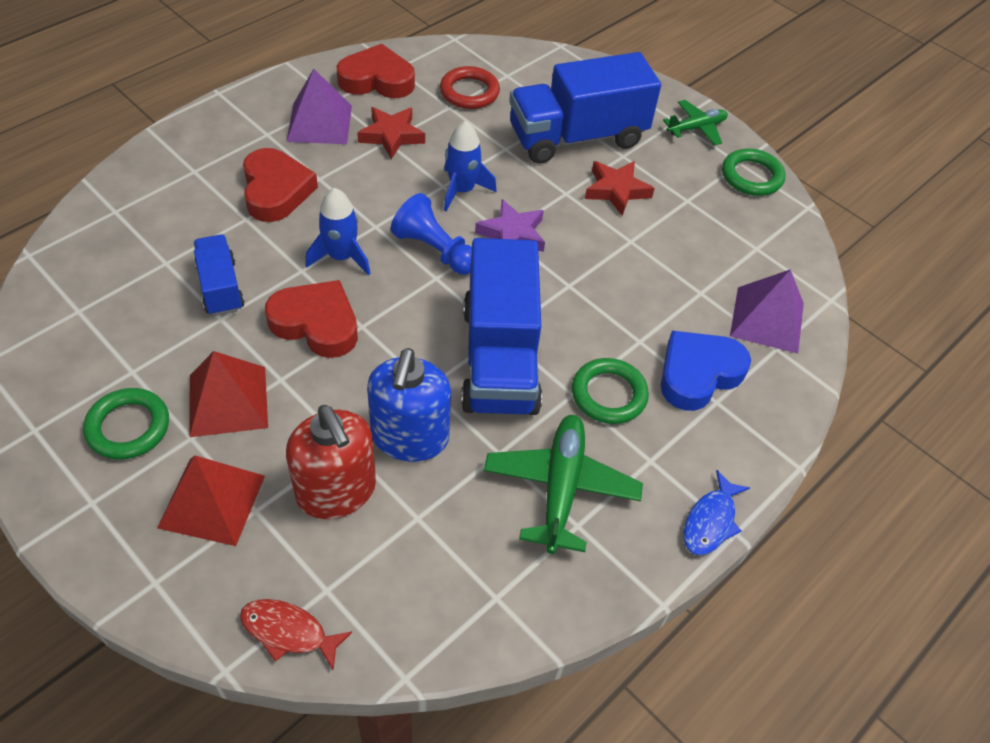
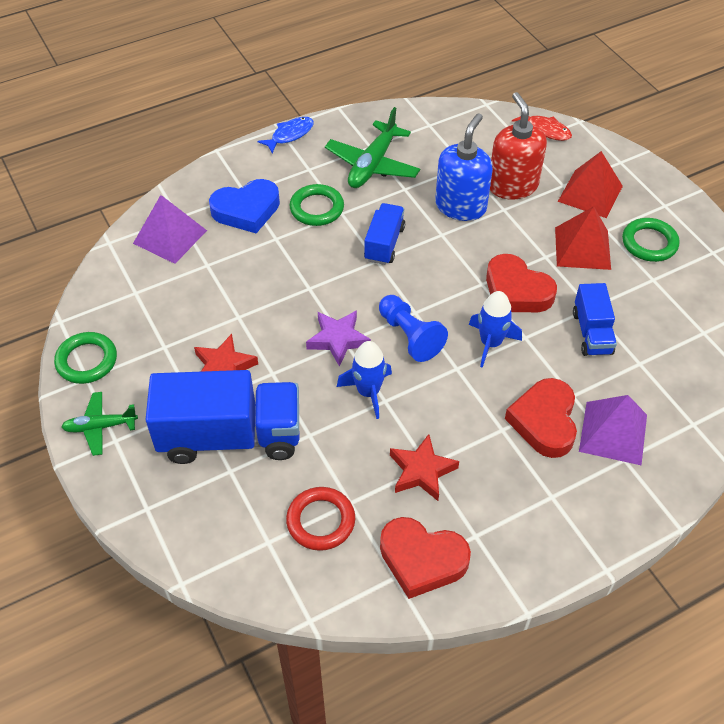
camera: 160 degrees left, 0 degrees up
purple pyramid [286,69,352,144] -> purple pyramid moved to [579,395,647,465]
blue truck [461,238,542,415] -> blue truck [364,203,405,265], size x0.53

